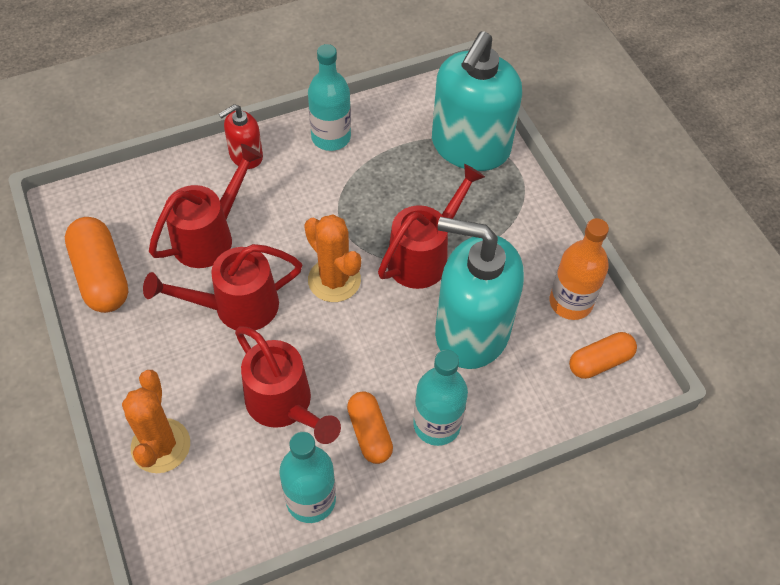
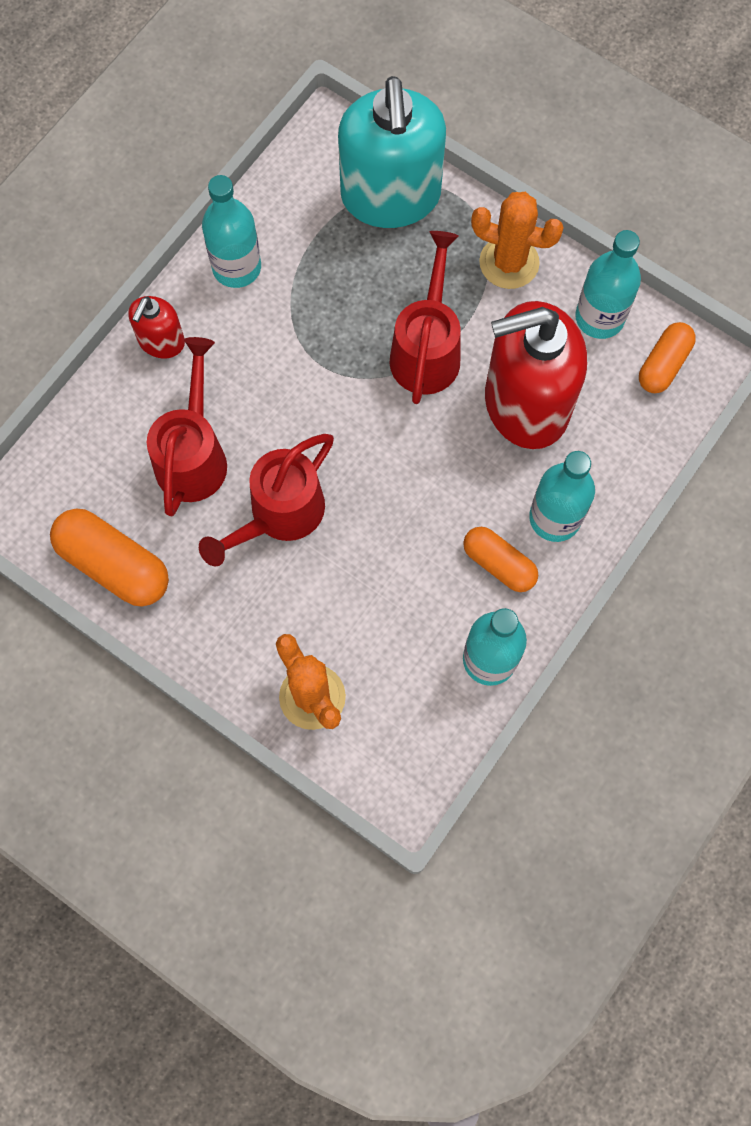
camera: 30 degrees left, 15 degrees up
red watering can [235,326,341,444] -> none
orange cactus [304,214,361,302] -> orange cactus moved to [471,192,564,289]
turquoise soap dispenser [435,217,524,369] -> red soap dispenser [485,301,587,449]
orange bottle [550,218,609,320] -> turquoise bottle [575,230,641,339]

